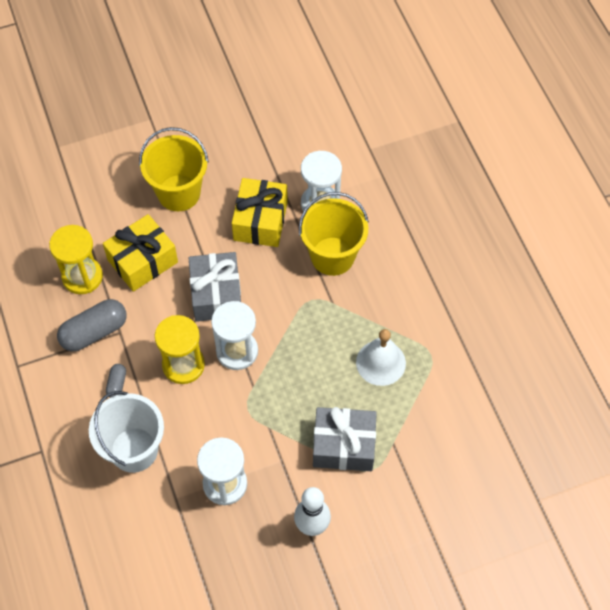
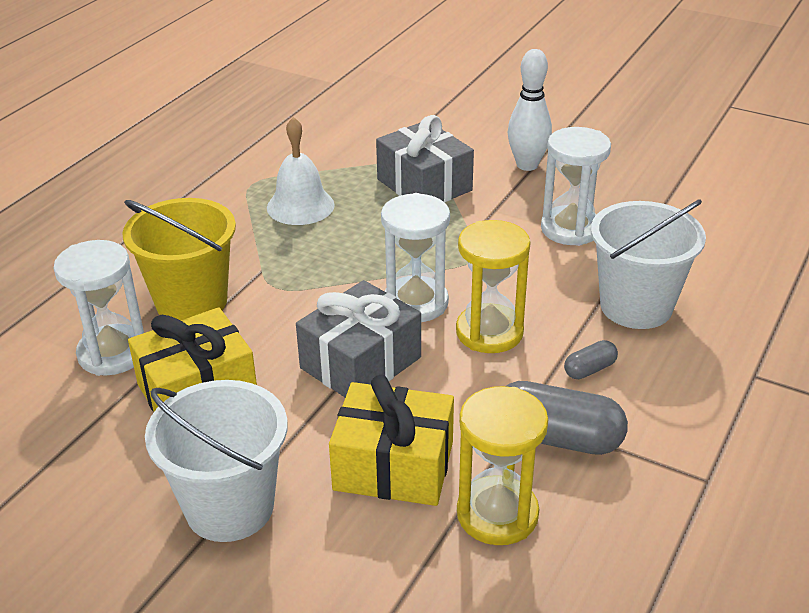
camera: 130 degrees left, 25 degrees down
yellow bucket [139,127,209,211] -> white bucket [145,380,288,542]

